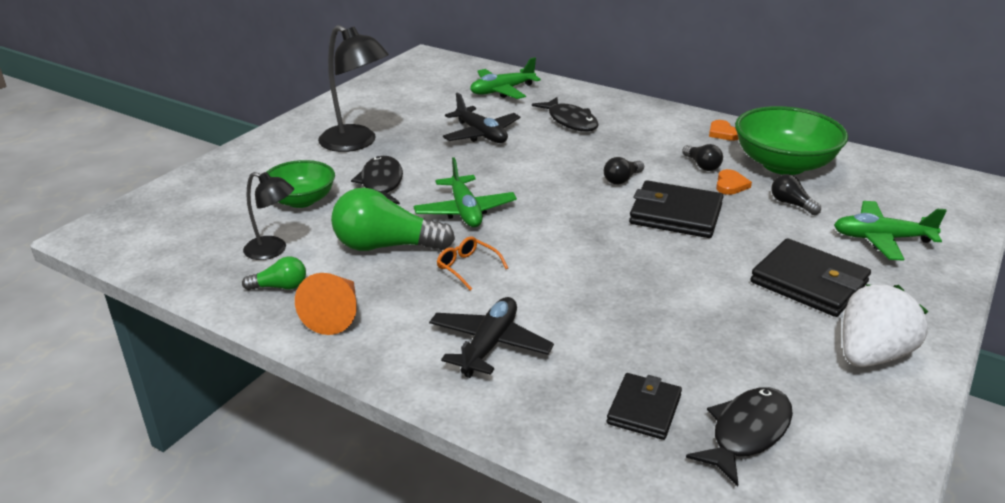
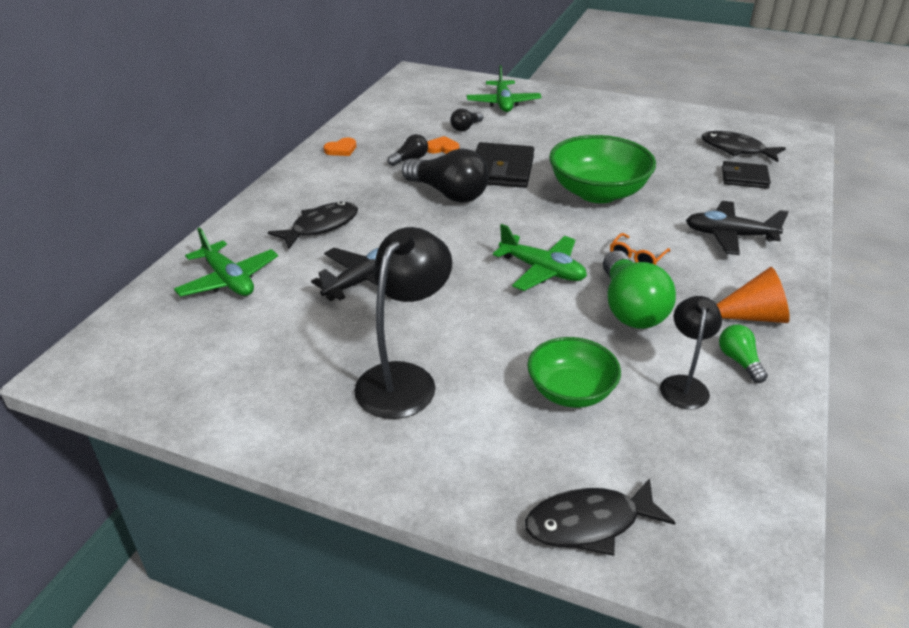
camera: 100 degrees left, 5 degrees up
black fish [351,156,403,204] -> black fish moved to [525,478,676,556]
green plane [413,157,517,227] -> green plane turned 60 degrees clockwise [493,224,587,291]
black light bulb [604,157,644,185] -> black light bulb [402,149,489,203], size x2.02
green bowl [735,106,848,175] -> green bowl moved to [549,135,656,203]
black wallet [750,238,871,317] -> none
white strawberry [843,284,928,367] -> none

